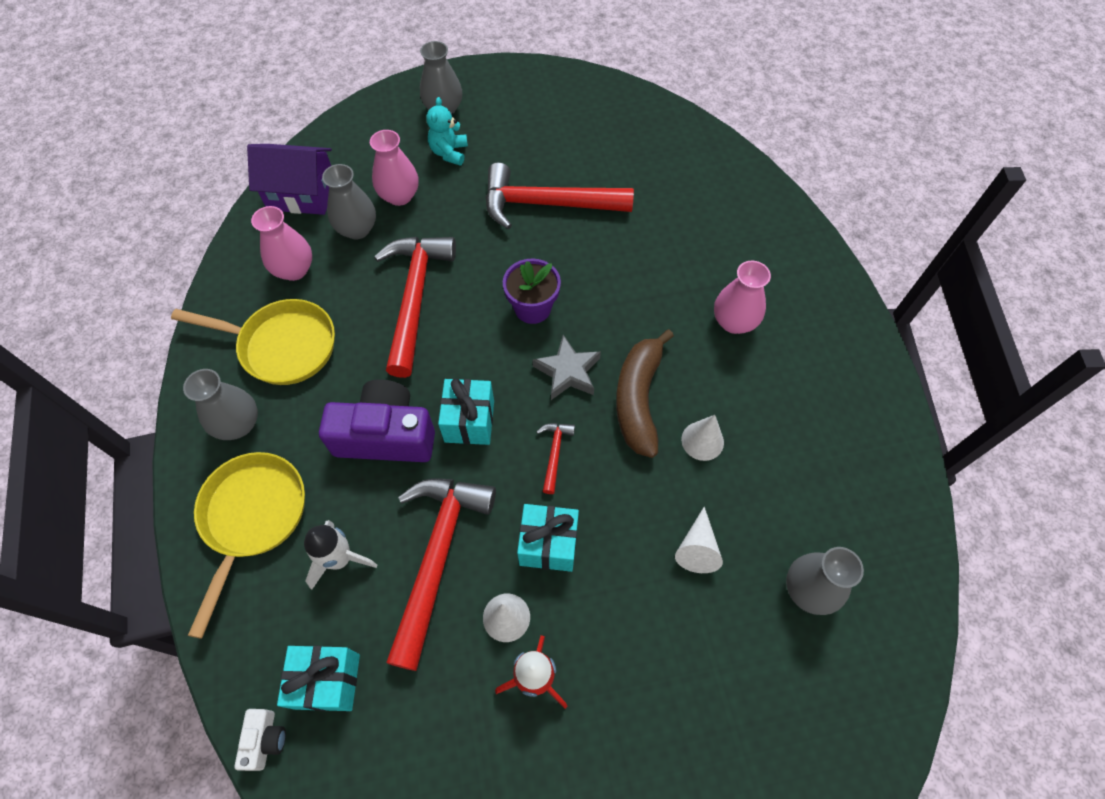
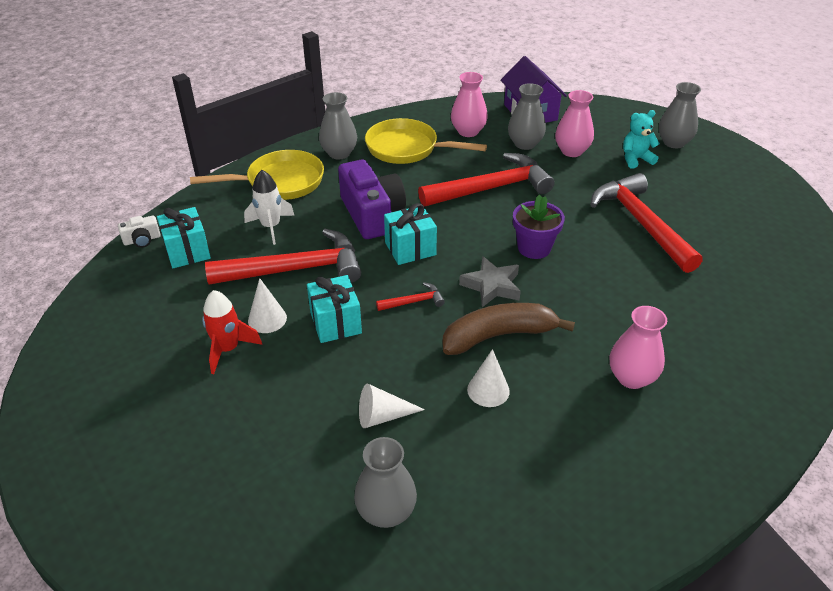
camera: 65 degrees right, 20 degrees down
yellow pan [171,299,335,385] -> yellow pan turned 120 degrees clockwise [365,118,487,164]

